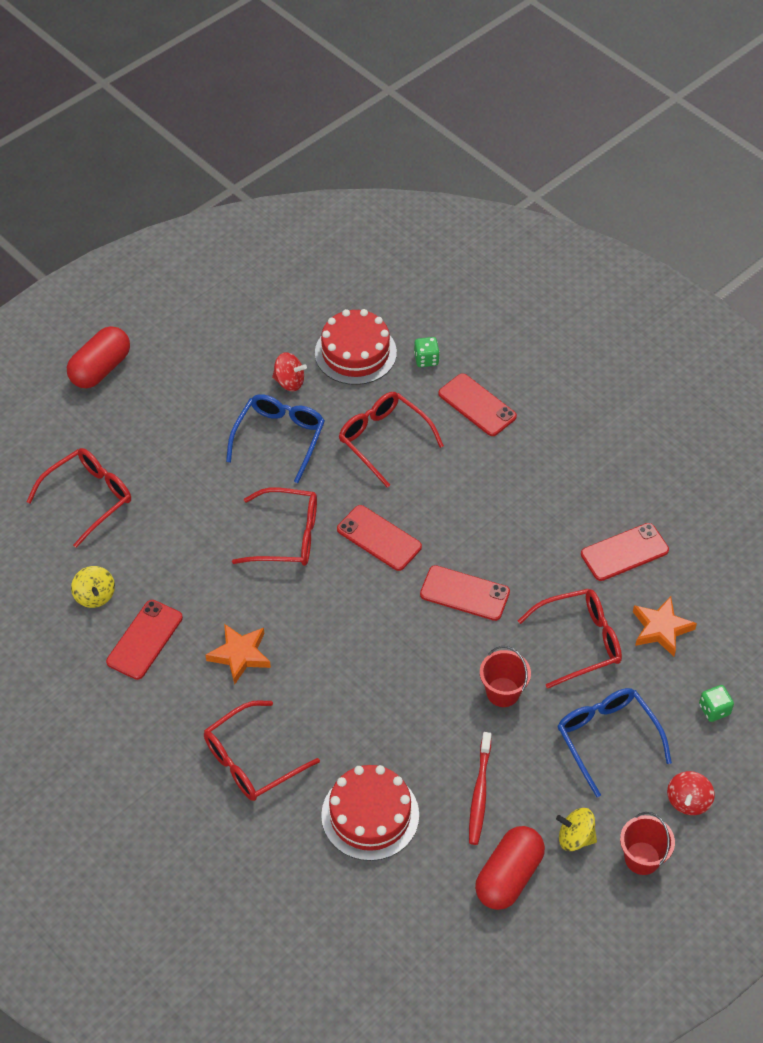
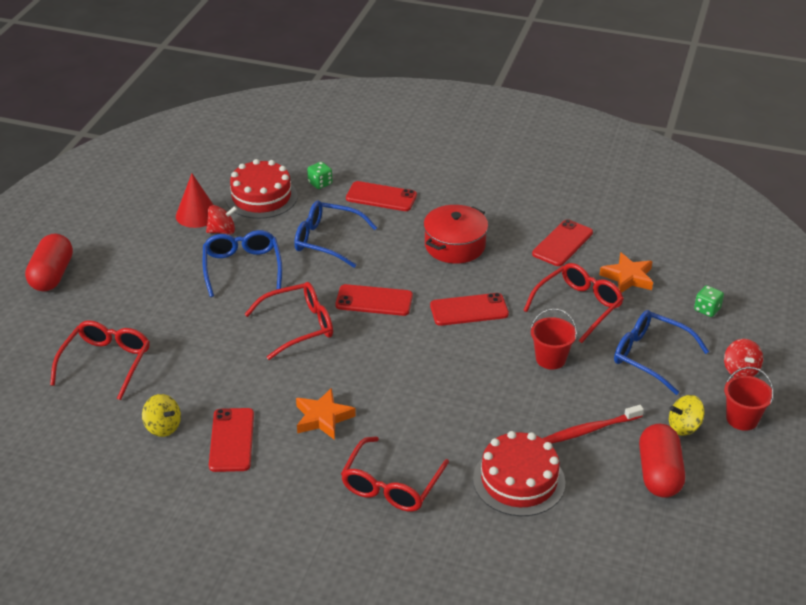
camera: 30 degrees left, 15 degrees down
red glasses [339,392,444,488] -> blue glasses [294,201,378,268]
red toothbrush [469,732,491,845] -> red toothbrush turned 90 degrees clockwise [543,405,644,444]
none -> red cone [176,174,214,228]
none -> red pot [423,205,488,264]

